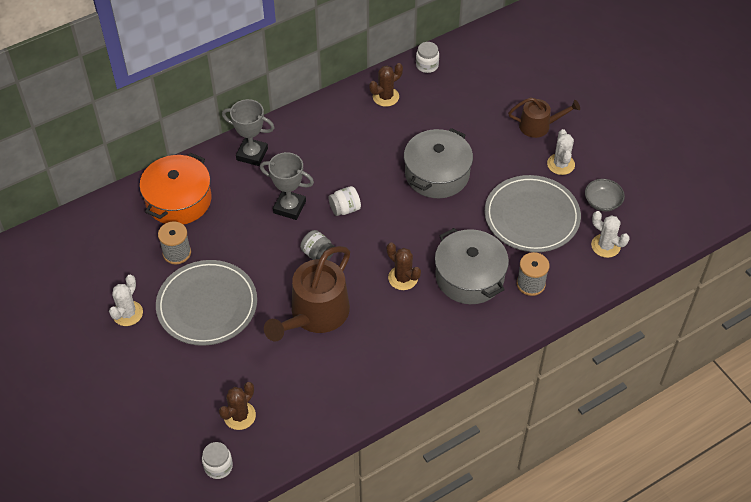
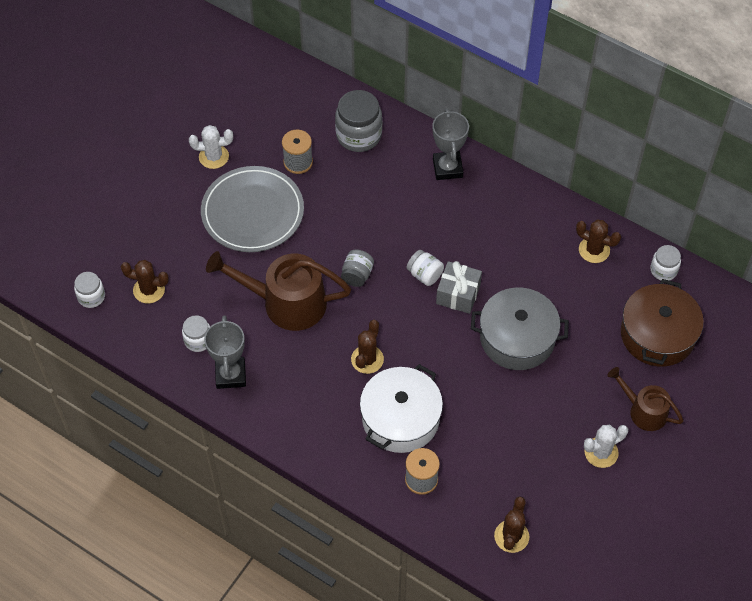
camera: 65 degrees right, 5 degrees up
orange pot [140,153,212,225] -> grey jar [335,90,382,152]
grey trophy [260,152,314,220] -> grey trophy moved to [204,315,246,389]
grey pot [435,228,509,304] -> white pot [360,364,443,453]
grey plate [485,175,581,252] -> none
brown watering can [508,97,580,138] -> brown watering can turned 150 degrees clockwise [607,367,684,431]
grey bowl [585,179,625,211] -> none
white cactus [591,211,629,258] -> brown cactus [494,496,529,553]
none -> white jar [182,315,210,352]
none -> grey gift [436,261,482,314]
none -> brown pot [621,279,704,367]

